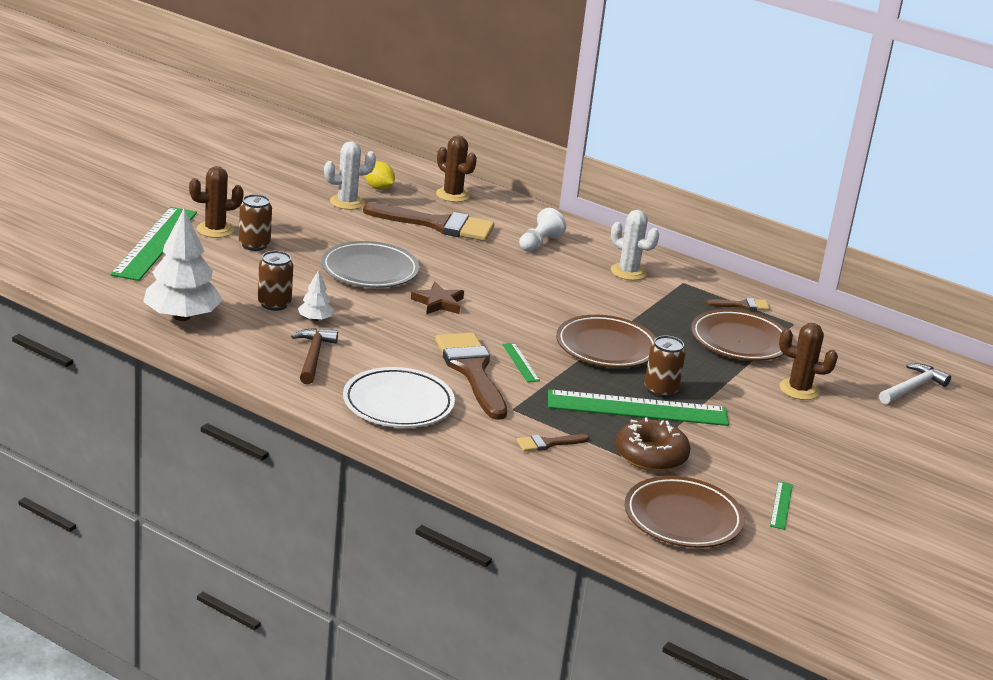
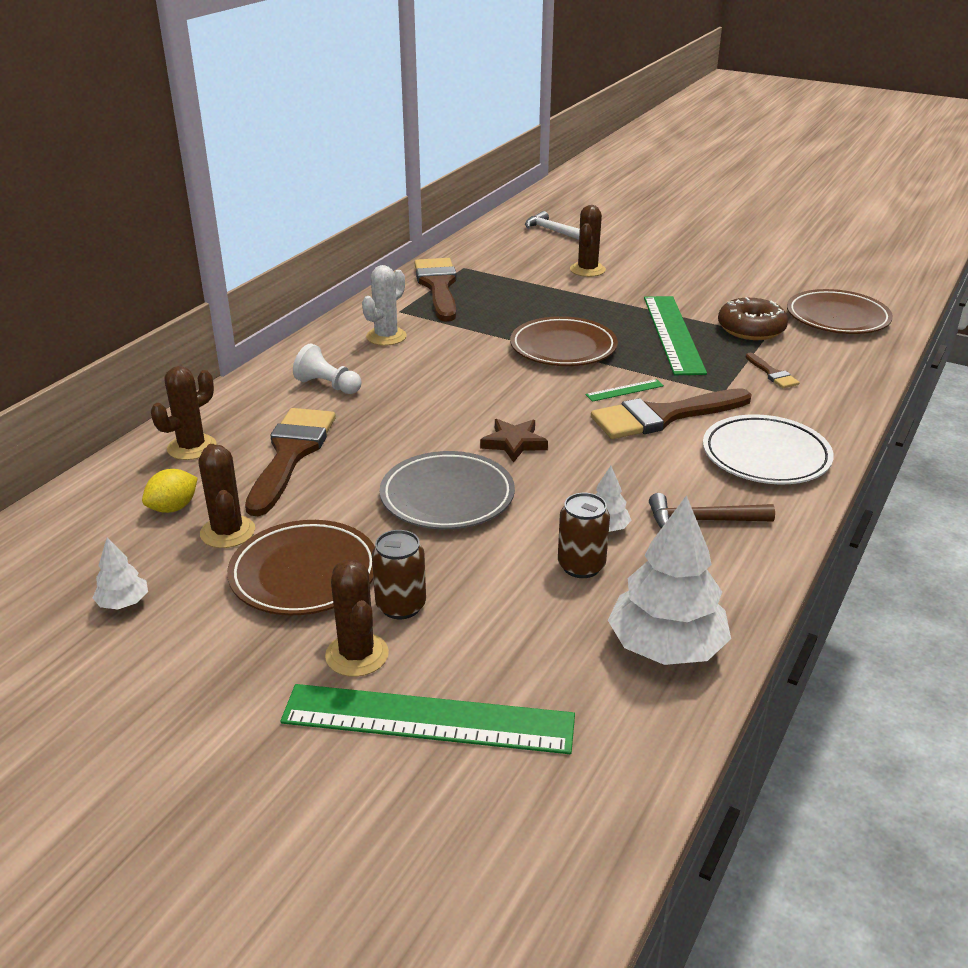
camera: 90 degrees left, 5 degrees up
white cactus [324,141,376,210] -> brown cactus [198,444,255,548]
brown can [644,335,685,398] -> none
brown plate [691,309,785,361] -> brown plate moved to [227,520,375,615]
brown brush [706,298,770,310] -> brown brush [414,258,457,321], size x2.18
green ruler [770,481,793,530] -> none
none -> white tree [92,538,148,609]

